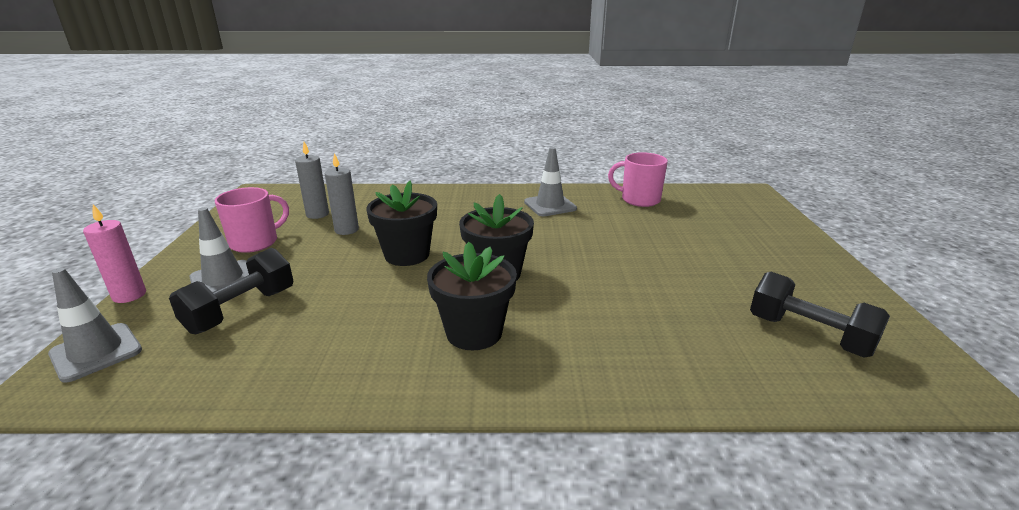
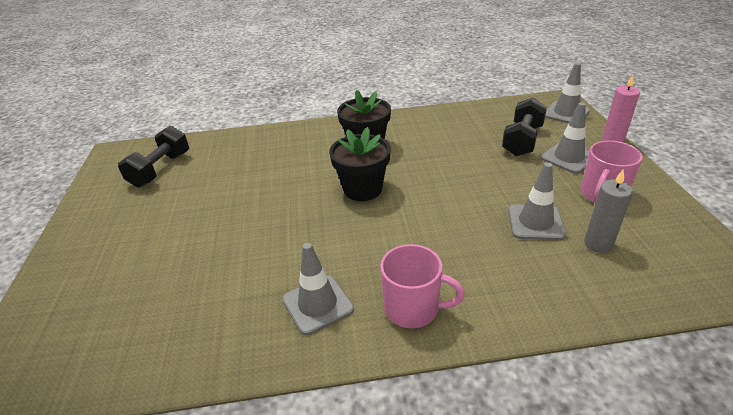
camera: 175 degrees right, 10 degrees up
grey candle [325,153,359,235] -> grey traffic cone [508,162,566,240]
black flower pot [366,180,437,266] -> none
pink mug [608,152,668,207] -> pink mug moved to [380,244,465,328]
black dumbbell [750,272,890,358] -> black dumbbell turned 75 degrees clockwise [118,126,189,188]

